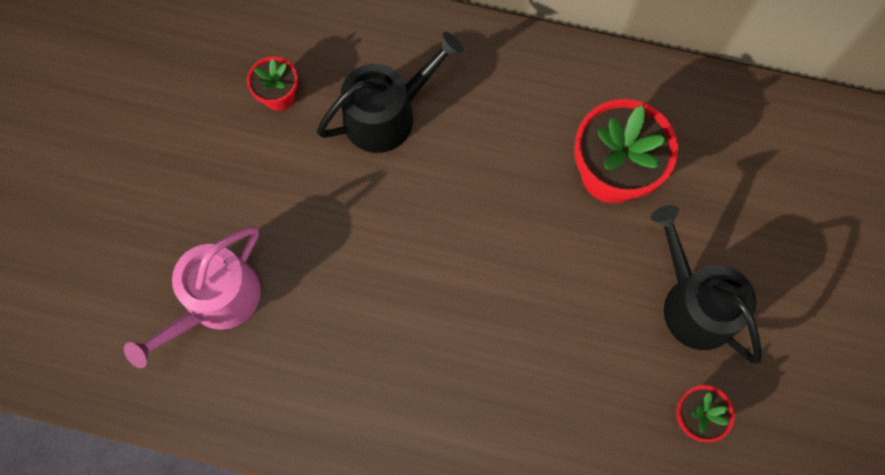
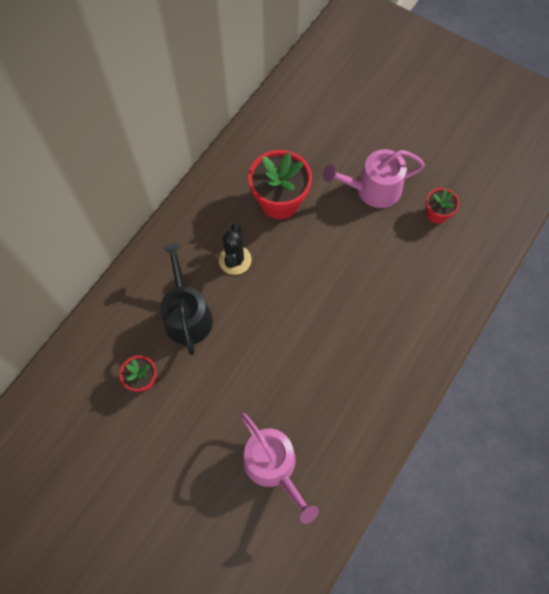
camera: 70 degrees left, 5 degrees down
black watering can [651,205,762,364] -> pink watering can [323,149,425,208]
none -> black cactus [219,222,252,275]

